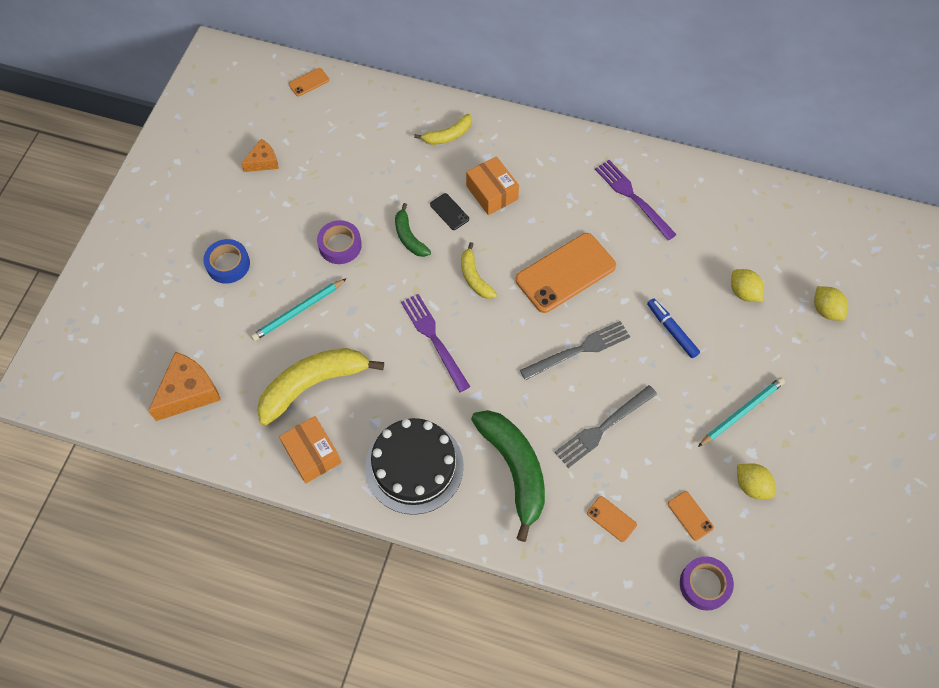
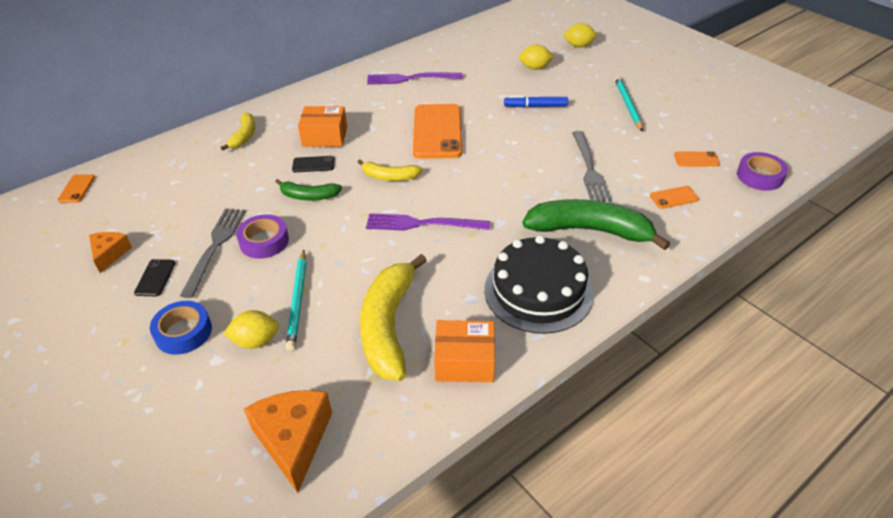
camera: 55 degrees left, 20 degrees down
grey fork [520,321,630,380] -> grey fork moved to [180,208,245,298]
yellow lemon [737,463,776,499] -> yellow lemon moved to [223,310,279,349]
none -> black phone [134,259,175,296]

